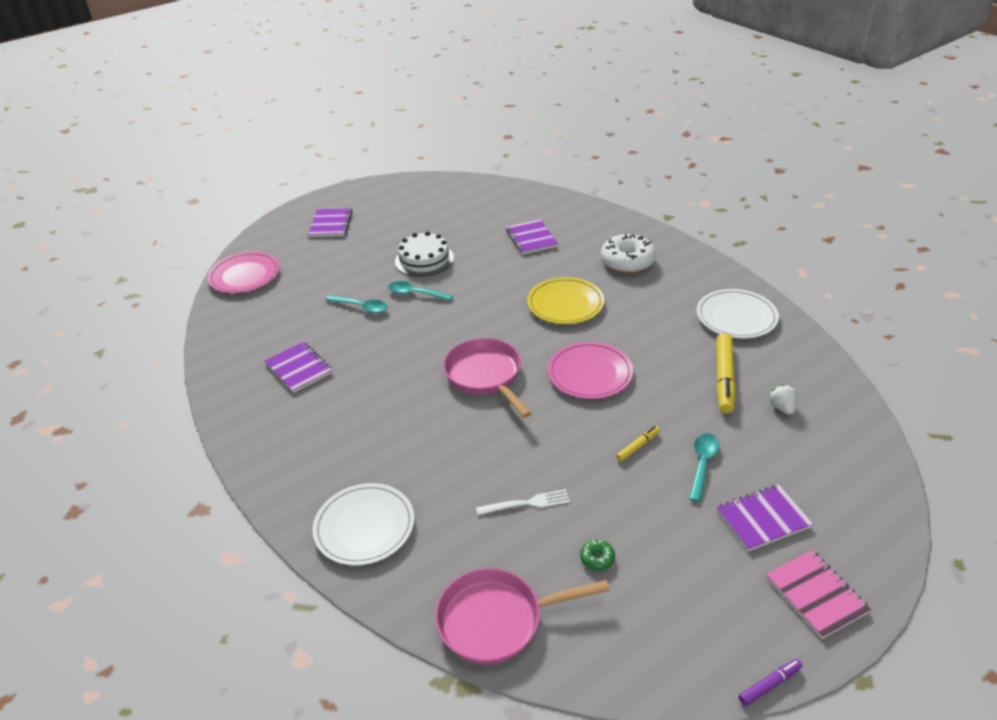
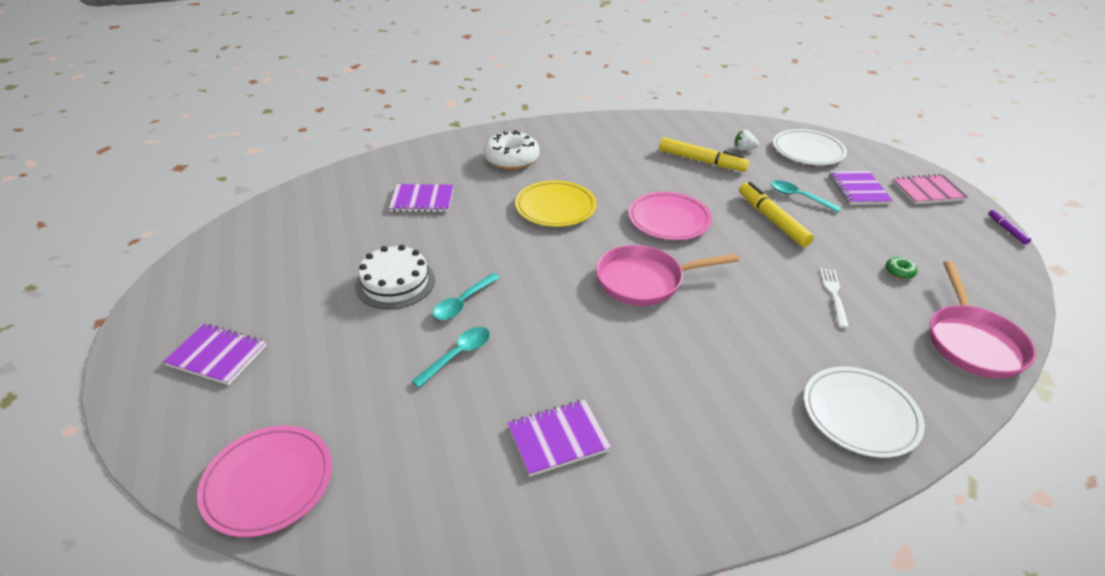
camera: 75 degrees left, 0 degrees up
yellow marker [616,426,660,462] -> yellow marker [739,182,814,247], size x1.98
white plate [697,289,779,338] -> white plate moved to [773,129,847,165]

